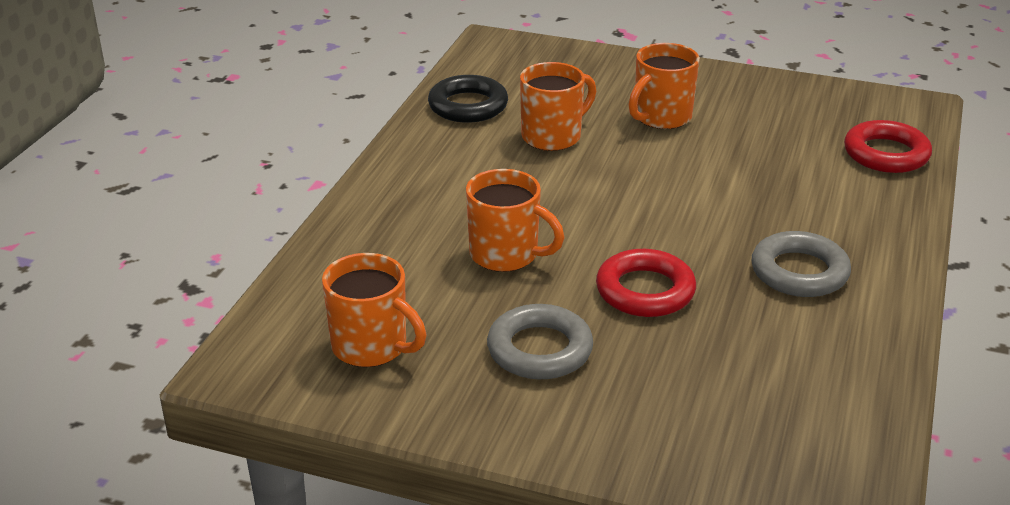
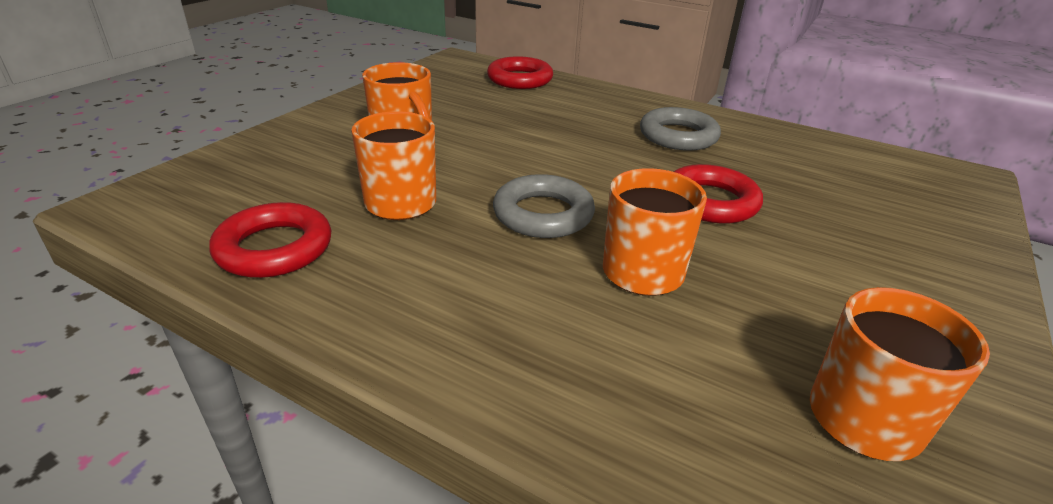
camera: 80 degrees left, 0 degrees up
black ring [428,75,508,123] -> red ring [209,202,331,278]
grey ring [487,304,593,379] -> grey ring moved to [493,174,595,238]

